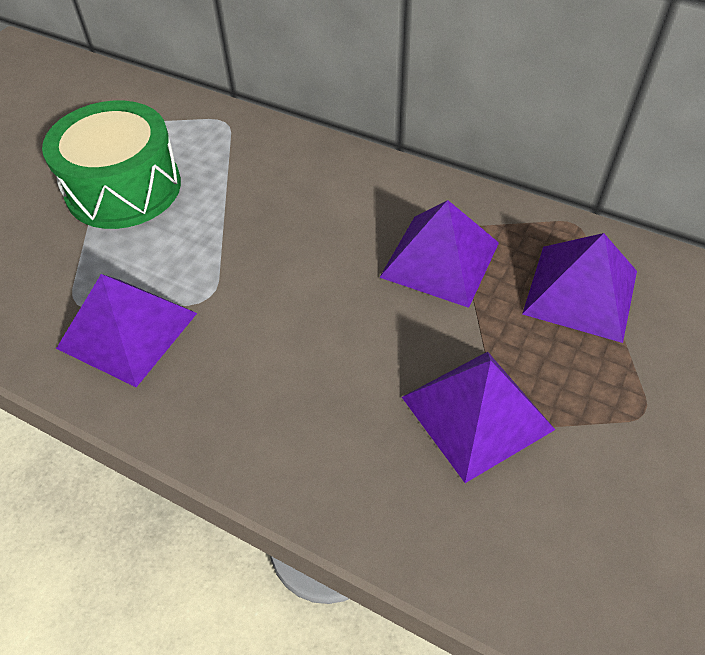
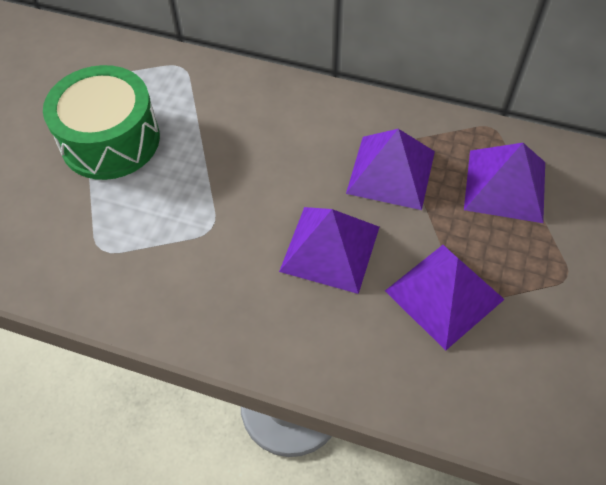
camera: 10 degrees left, 5 degrees up
purple pyramid [56,274,197,387] -> purple pyramid moved to [279,207,379,294]

